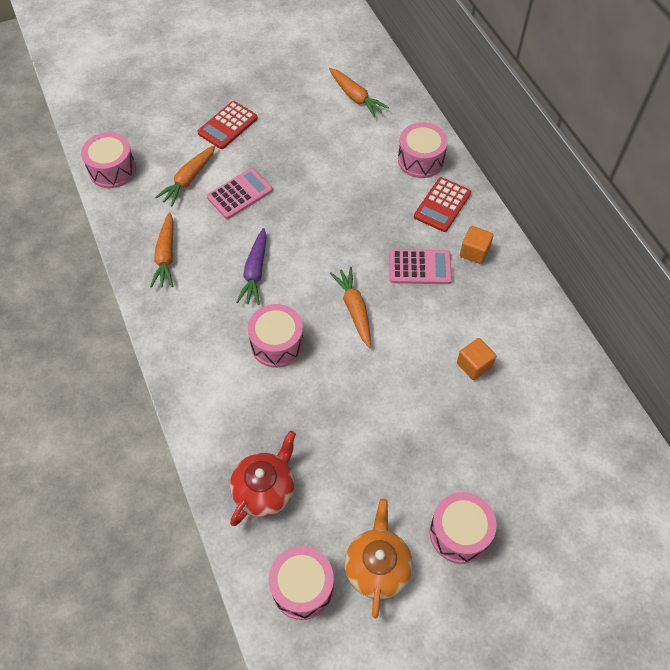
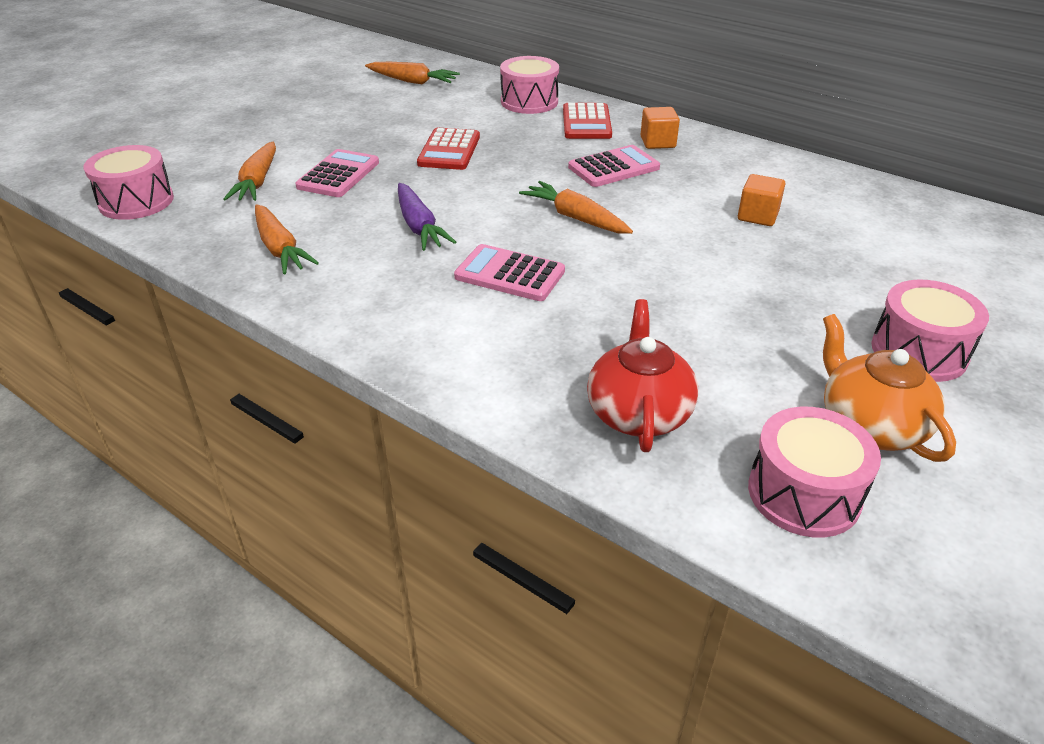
camera: 30 degrees left, 20 degrees down
red calculator [197,101,258,149] -> red calculator moved to [417,128,480,170]
pink drum [248,304,304,368] -> pink calculator [454,244,565,301]

